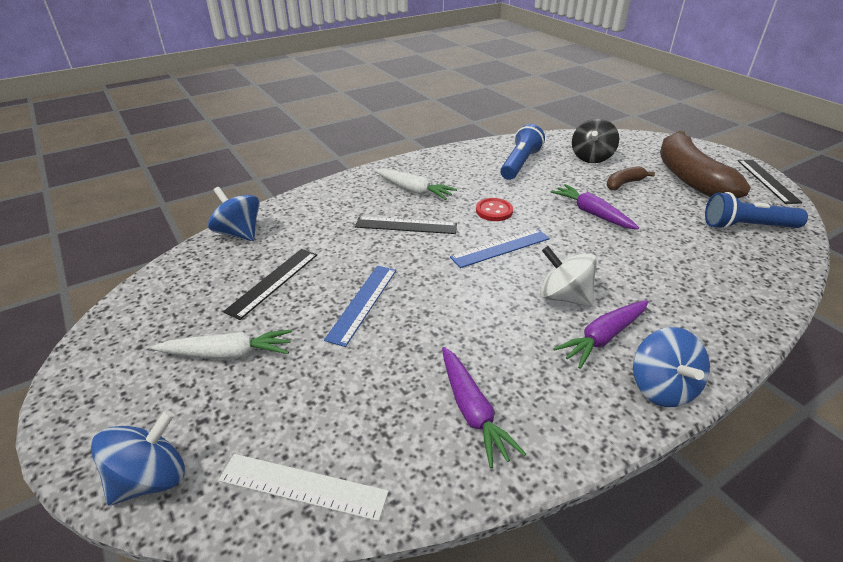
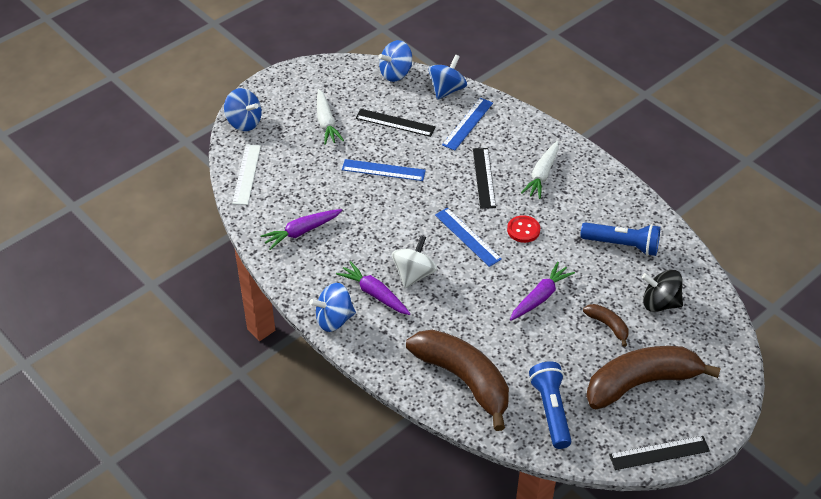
camera: 80 degrees right, 10 degrees up
none -> blue spinning top [378,40,412,82]
none -> brown banana [406,330,509,431]
none -> blue ruler [442,98,493,151]

